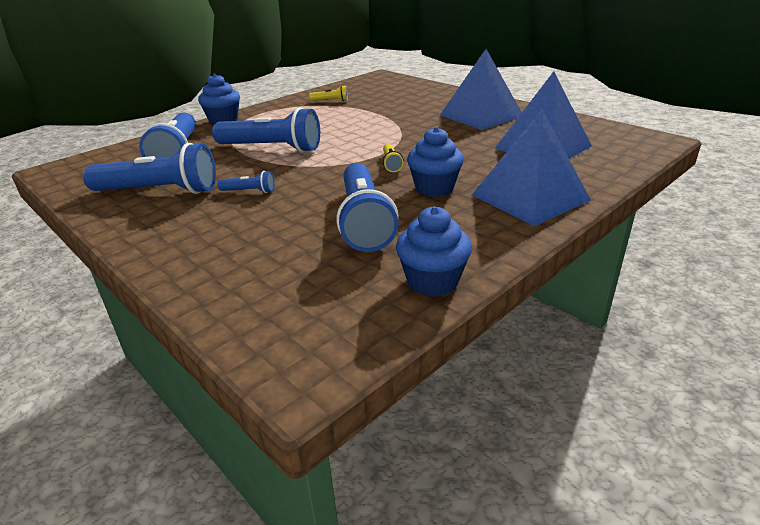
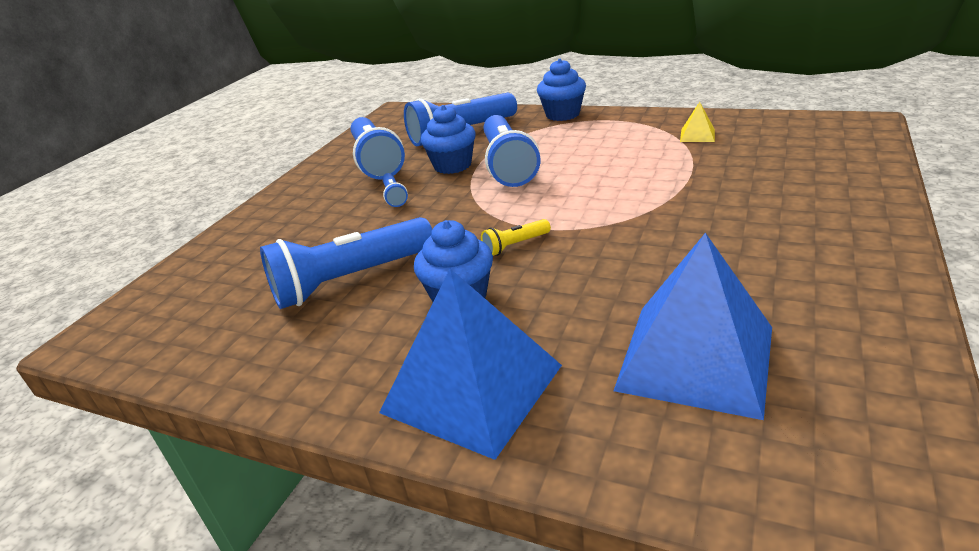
camera: 70 degrees right, 0 degrees up
yellow flashlight [309,86,348,101] -> yellow pyramid [680,102,715,142]
blue cupcake [396,206,472,297] -> blue cupcake moved to [421,105,476,174]
blue pyramid [440,49,522,130] -> none

